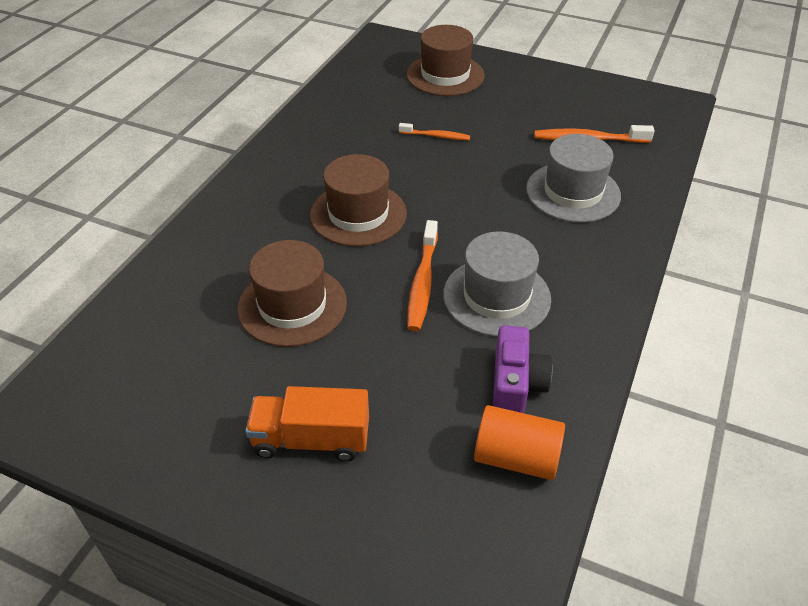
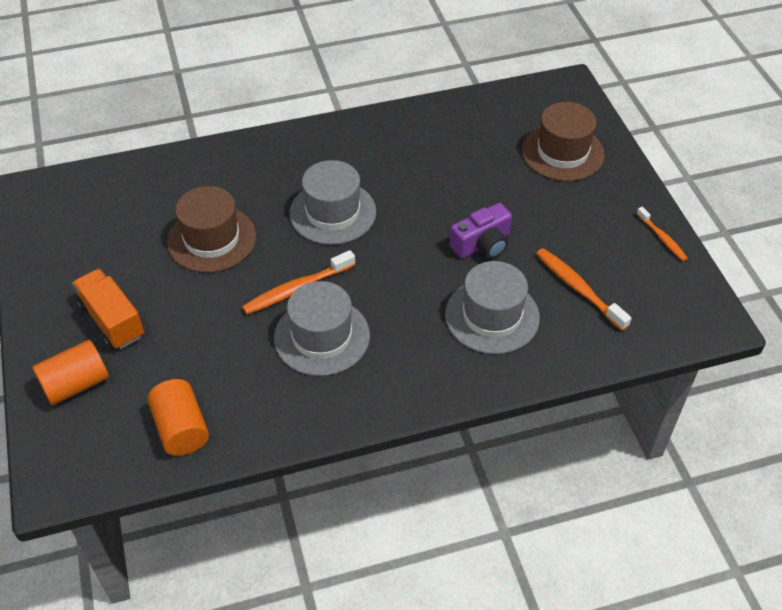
camera: 50 degrees right, 5 degrees up
brown hat [310,154,407,247] -> grey hat [290,160,376,245]
orange toothbrush [399,123,470,140] -> orange toothbrush moved to [637,207,688,261]
purple camera [493,325,552,413] -> purple camera moved to [450,203,512,259]
none -> orange cylinder [32,340,109,405]

